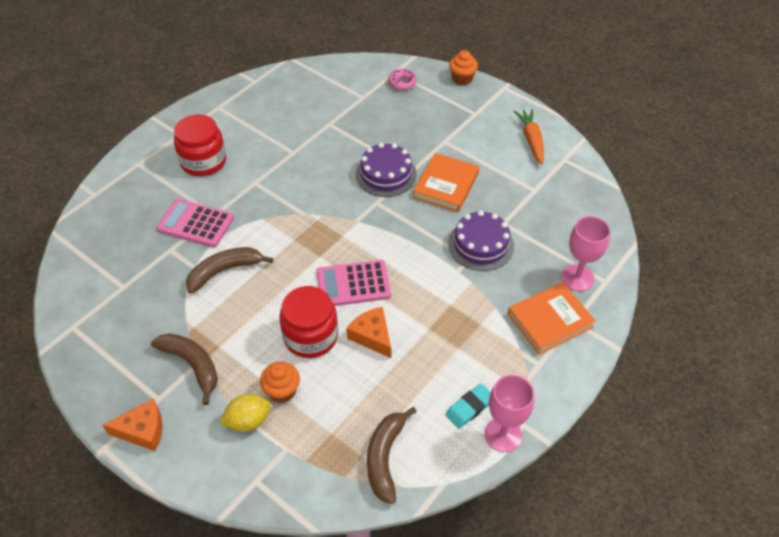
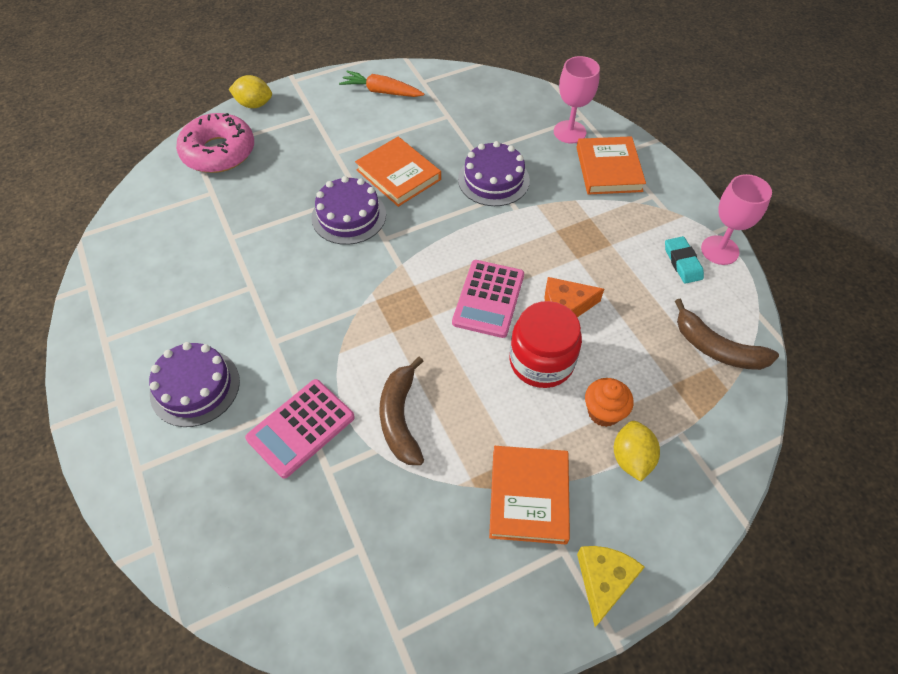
camera: 65 degrees left, 5 degrees up
orange cheese [102,398,162,451] -> yellow cheese [577,546,645,627]
brown banana [151,333,218,405] -> orange book [489,446,570,544]
red jar [174,114,226,176] -> purple cake [149,342,240,427]
pink donut [388,69,417,91] -> pink donut [176,113,254,173], size x2.07
orange cupcake [449,50,478,85] -> yellow lemon [229,75,272,108]

